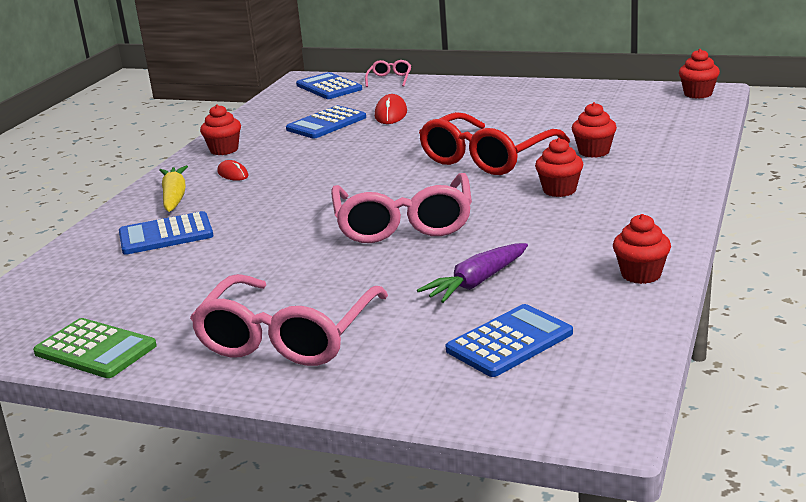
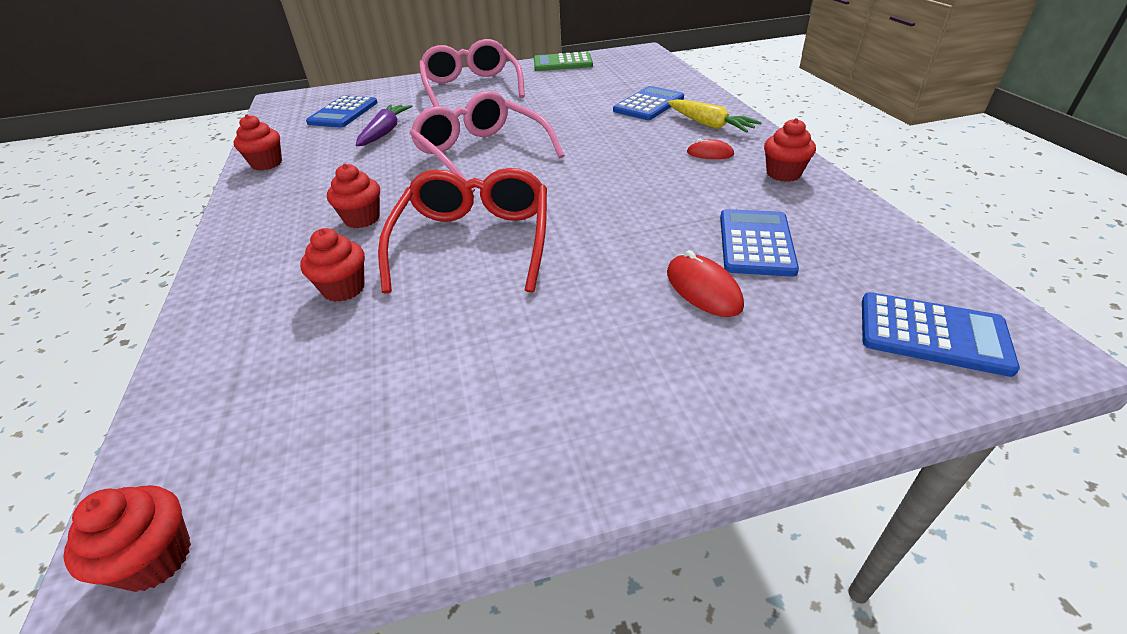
camera: 145 degrees right, 15 degrees up
pink glasses [365,60,411,87] -> none

